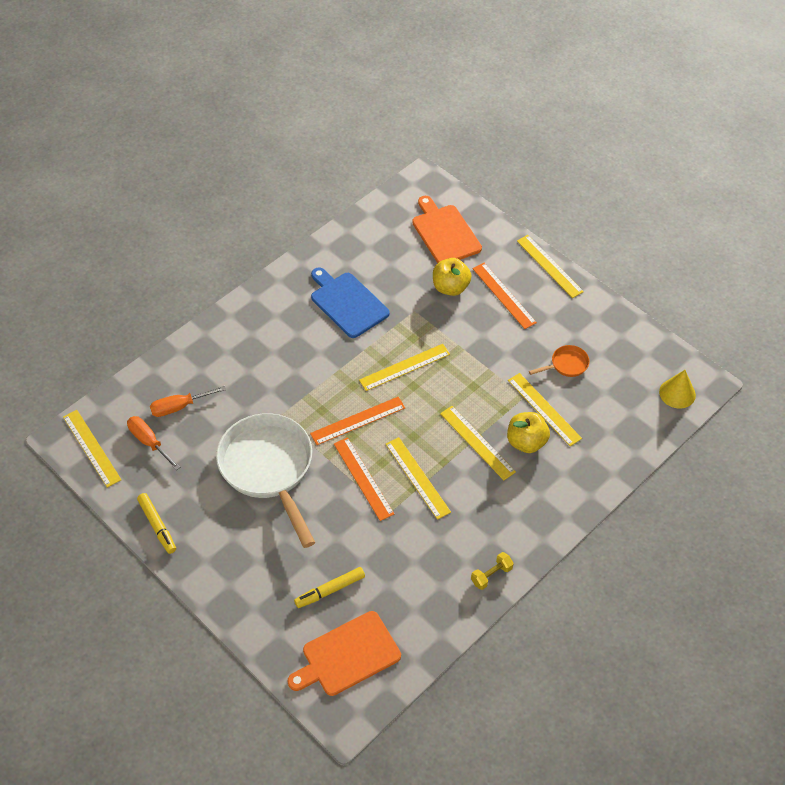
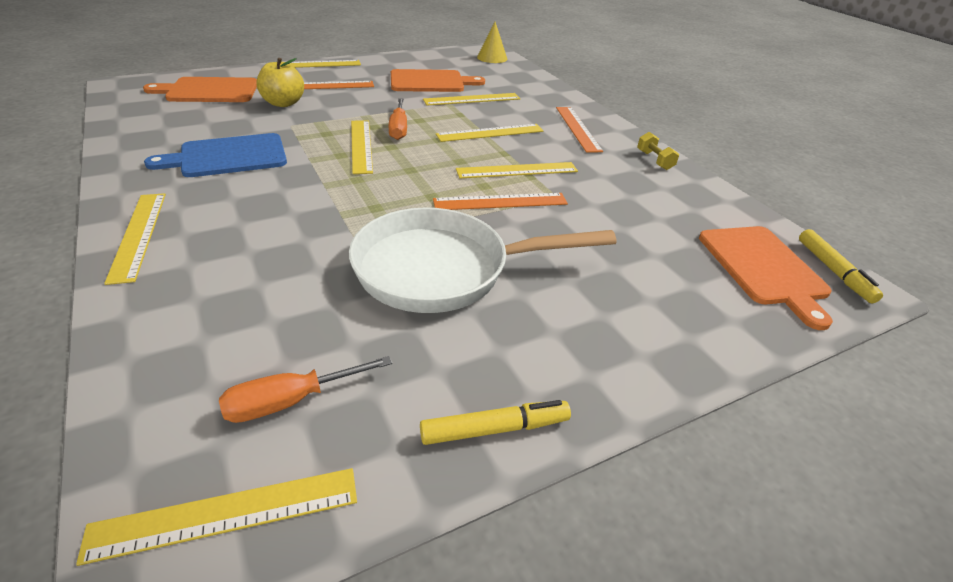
camera: 75 degrees left, 15 degrees down
orange screwdriver [150,386,226,417] -> orange screwdriver moved to [388,98,407,140]
yellow marker [294,567,365,608] -> yellow marker moved to [799,229,883,303]
orange ruler [310,396,405,445] -> orange ruler moved to [556,107,603,153]
yellow apple [507,412,550,453] -> none
orange pan [529,345,590,377] -> orange cutting board [391,69,485,92]
none -> yellow ruler [104,193,166,285]

